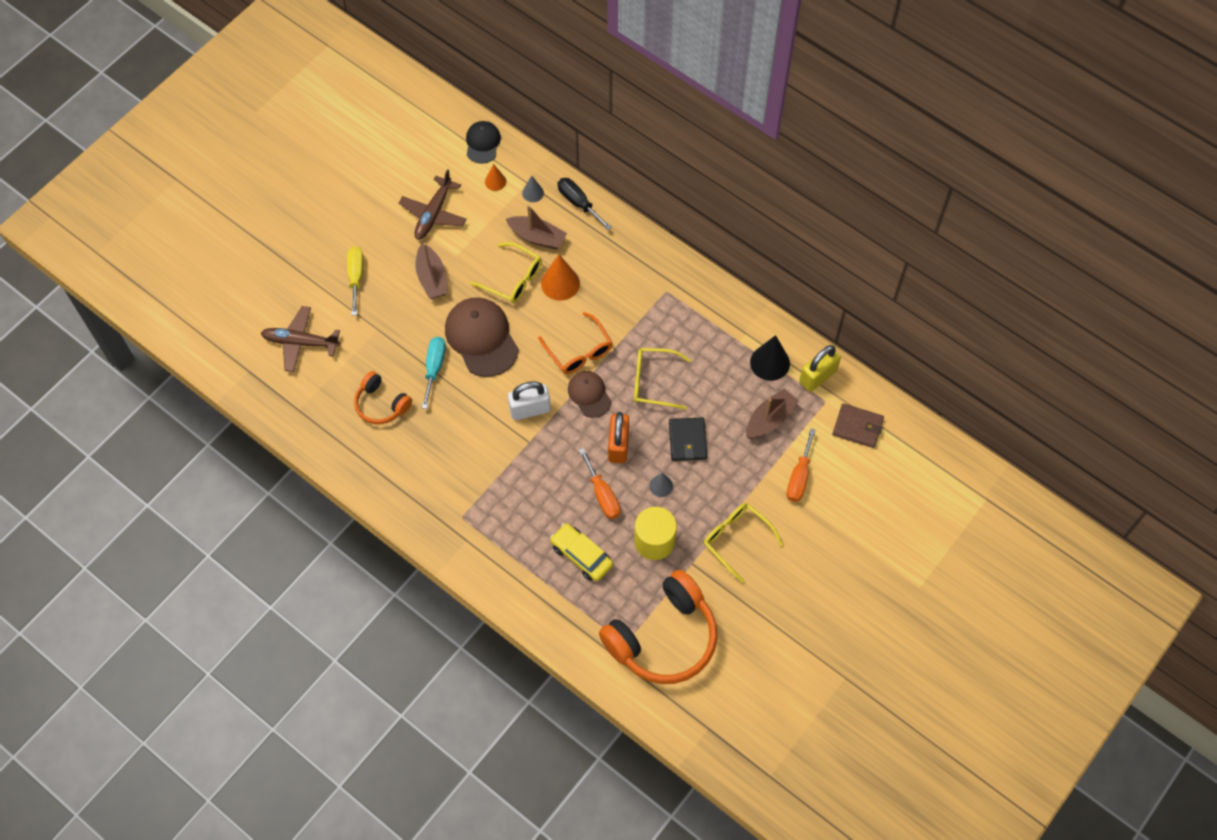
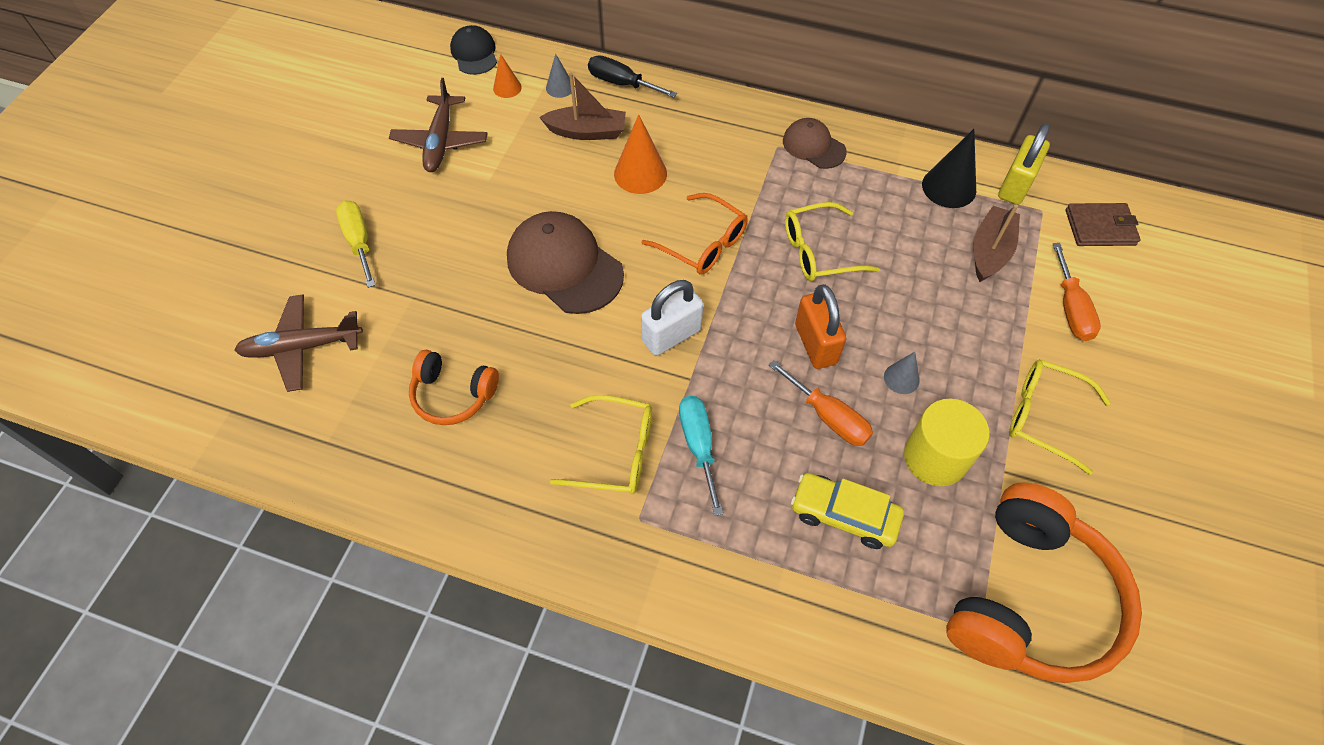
camera: 20 degrees left, 5 degrees down
brown boat [416,243,448,299] -> none
turquoise screwdriver [422,337,446,409] -> turquoise screwdriver moved to [679,396,723,516]
yellow glasses [471,242,542,303] -> yellow glasses moved to [550,395,652,494]
brown cap [568,371,611,418] -> brown cap moved to [783,118,847,169]
black wallet [669,418,707,461] -> none

